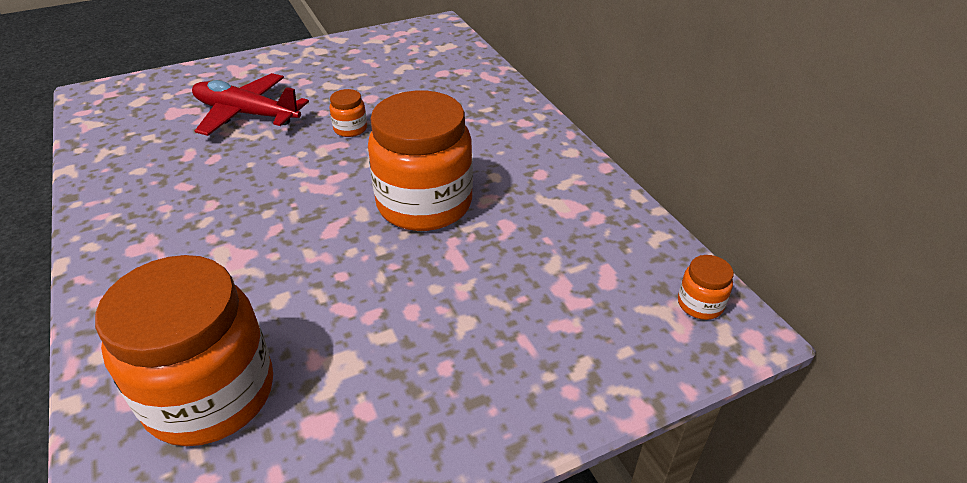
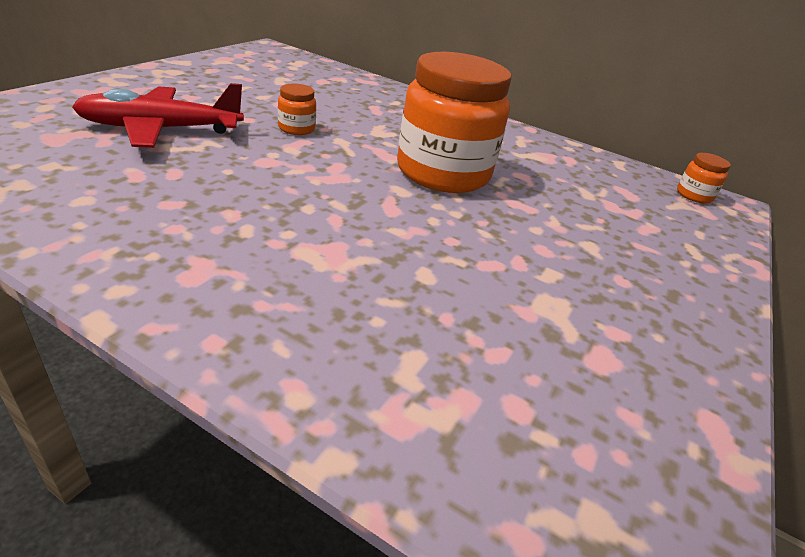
camera: 40 degrees left, 5 degrees down
orange jar [95,255,273,446] -> none

